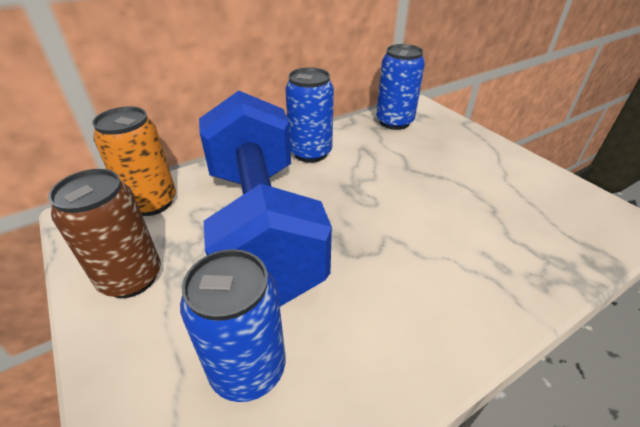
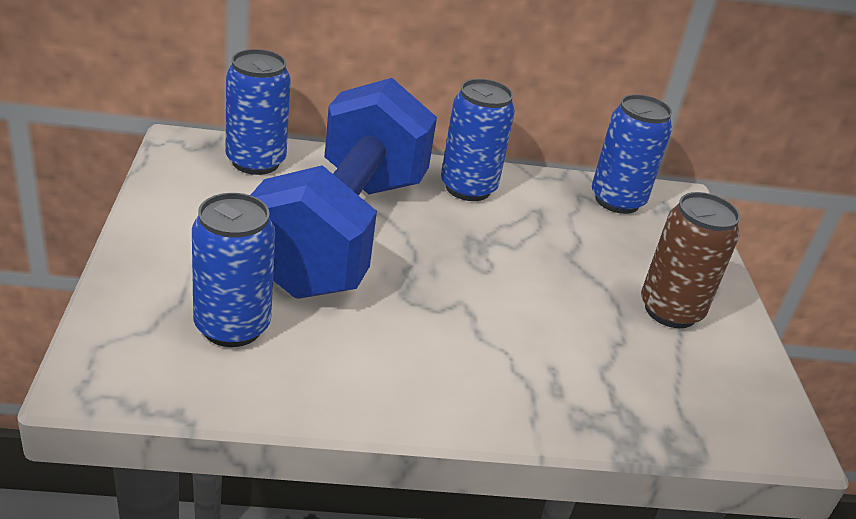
camera: 25 degrees right, 5 degrees down
brown can [48,169,161,298] -> brown can moved to [641,192,740,328]
orange can [92,106,176,216] -> blue can [226,49,291,175]

